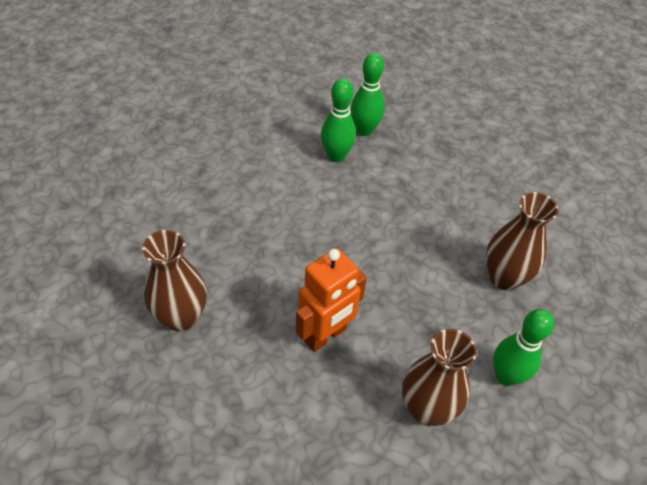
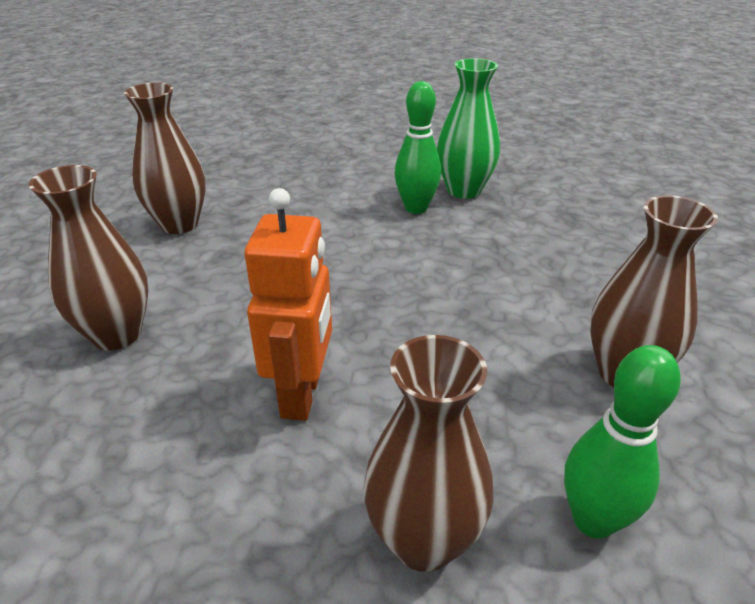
camera: 20 degrees right, 15 degrees down
orange robot [296,248,367,352] -> orange robot turned 60 degrees counterclockwise [245,188,332,421]
green bowling pin [351,53,385,136] -> green vase [437,58,500,199]
none -> brown vase [124,83,206,234]

